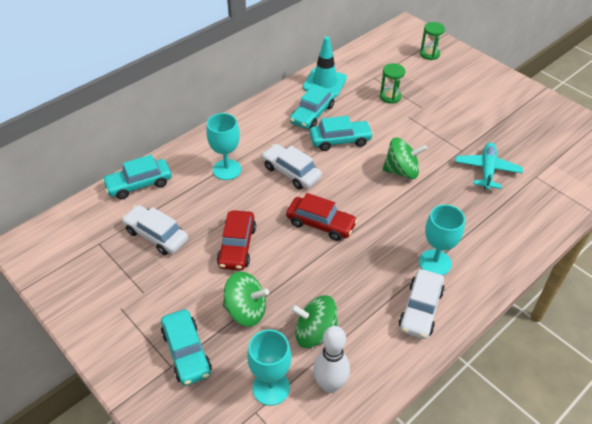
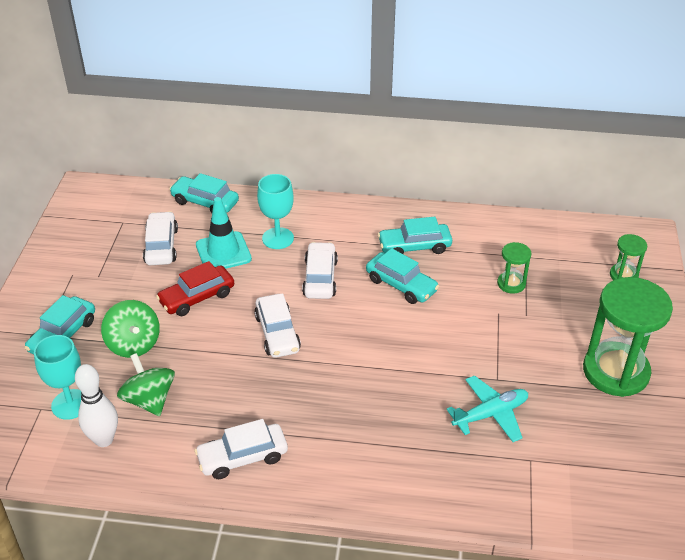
camera: 50 degrees right, 5 degrees down
red car [286,193,358,241] -> white car [254,293,301,358]
turquoise traffic cone [303,36,347,97] -> turquoise traffic cone moved to [196,197,252,269]
green spinning top [382,138,427,179] -> none
turquoise goblet [419,204,465,275] -> none
none -> green hourglass [583,277,673,397]

